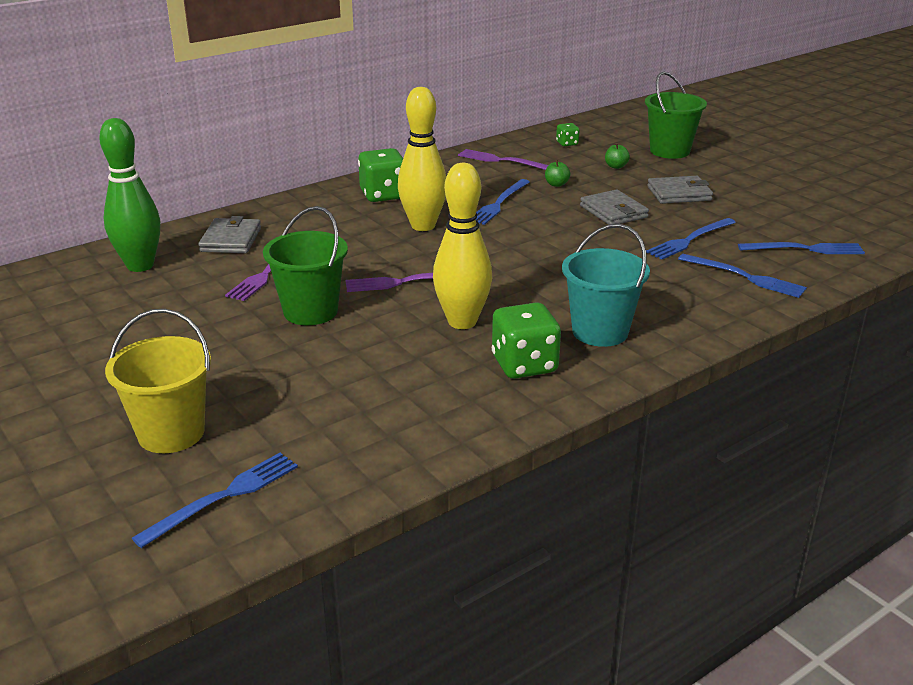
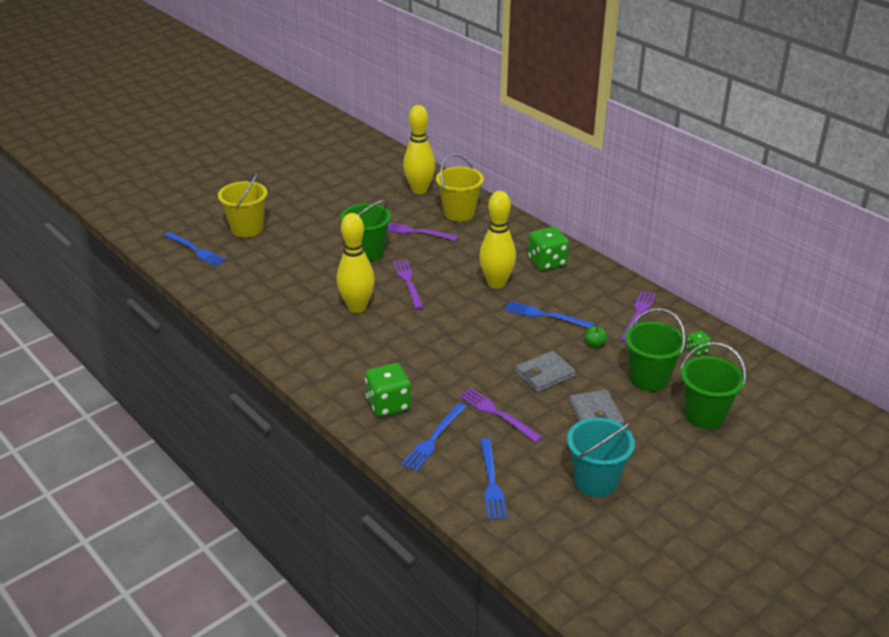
camera: 85 degrees right, 5 degrees up
green bowling pin [99,118,160,272] -> yellow bowling pin [403,105,435,194]
grey wallet [199,216,261,253] -> yellow bucket [436,154,484,222]
green dice [492,302,561,379] -> green dice moved to [365,363,411,417]
turquoise bucket [562,224,650,347] -> turquoise bucket moved to [567,418,635,497]
green apple [605,143,630,169] -> green bucket [625,308,686,391]
blue fork [646,218,736,260] -> purple fork [459,388,543,443]

